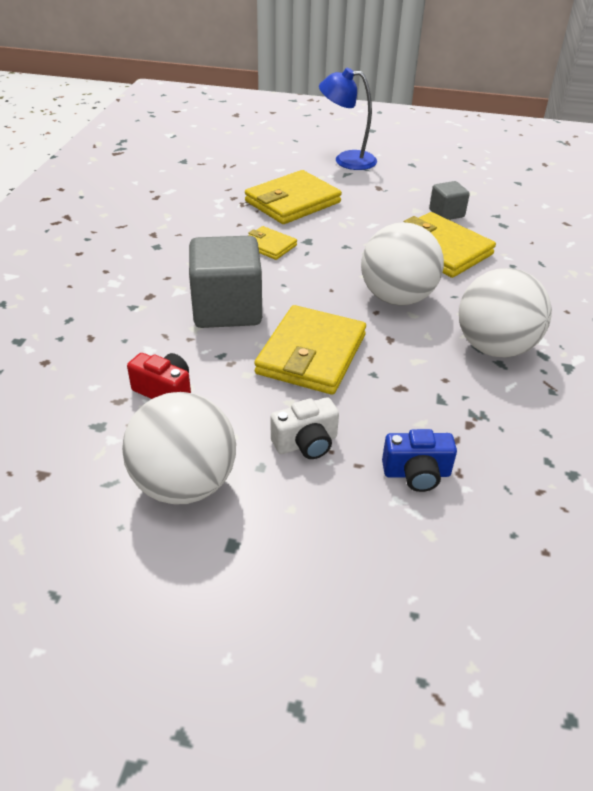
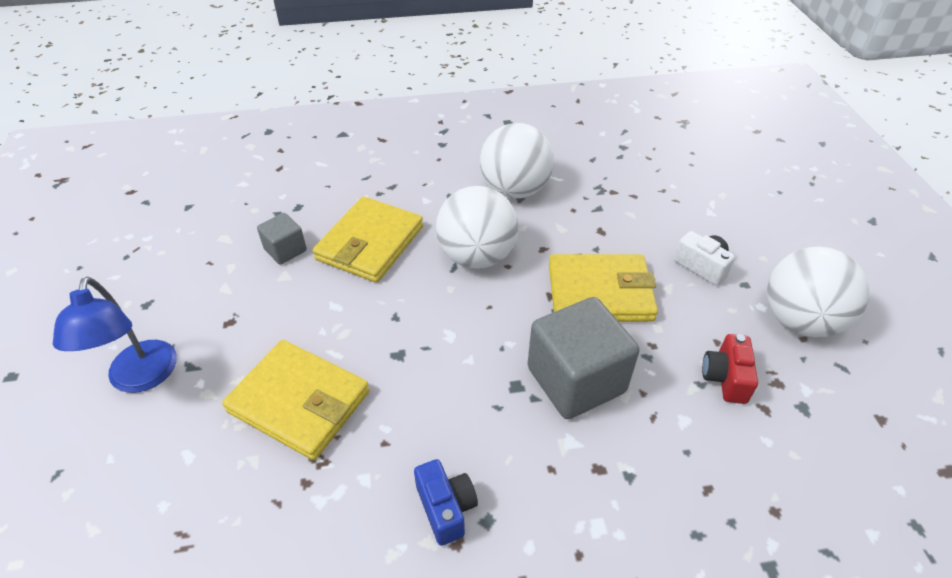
camera: 110 degrees left, 5 degrees up
yellow wallet [248,226,297,260] -> none
blue camera [382,429,457,492] -> blue camera moved to [414,459,478,546]

